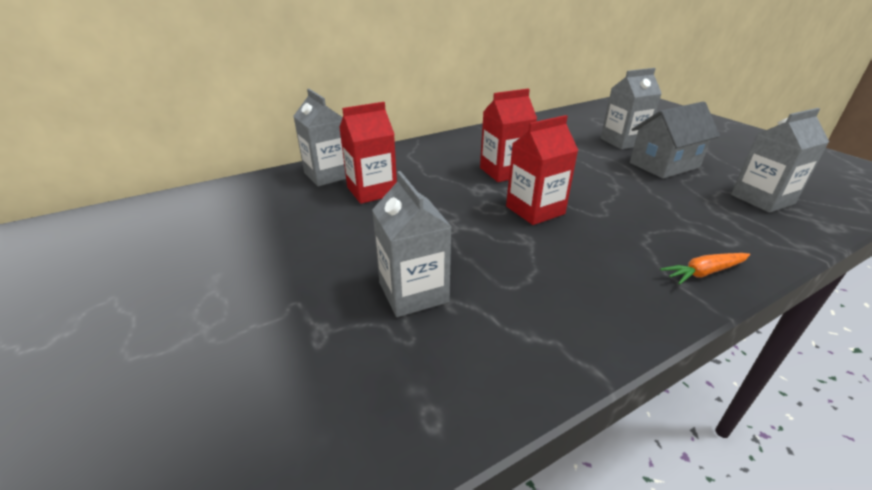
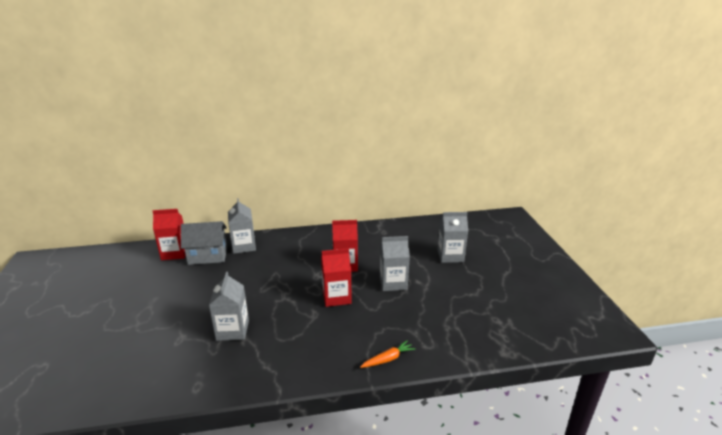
camera: 20 degrees right, 5 degrees down
red carton [339,102,397,204] -> red carton moved to [153,209,186,260]
grey house [630,102,720,179] -> grey house moved to [181,221,227,265]
orange carrot [660,253,750,285] -> orange carrot turned 150 degrees clockwise [360,340,415,368]
grey carton [731,108,829,213] -> grey carton moved to [380,236,410,291]

